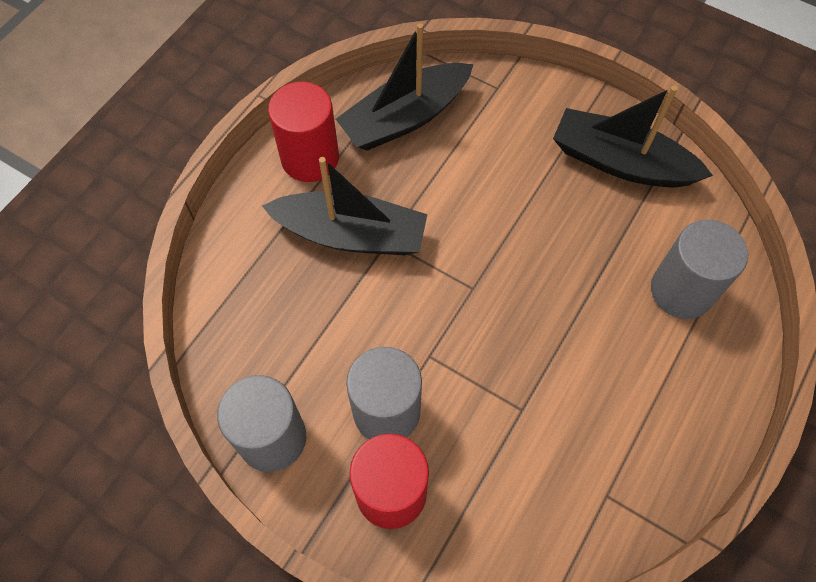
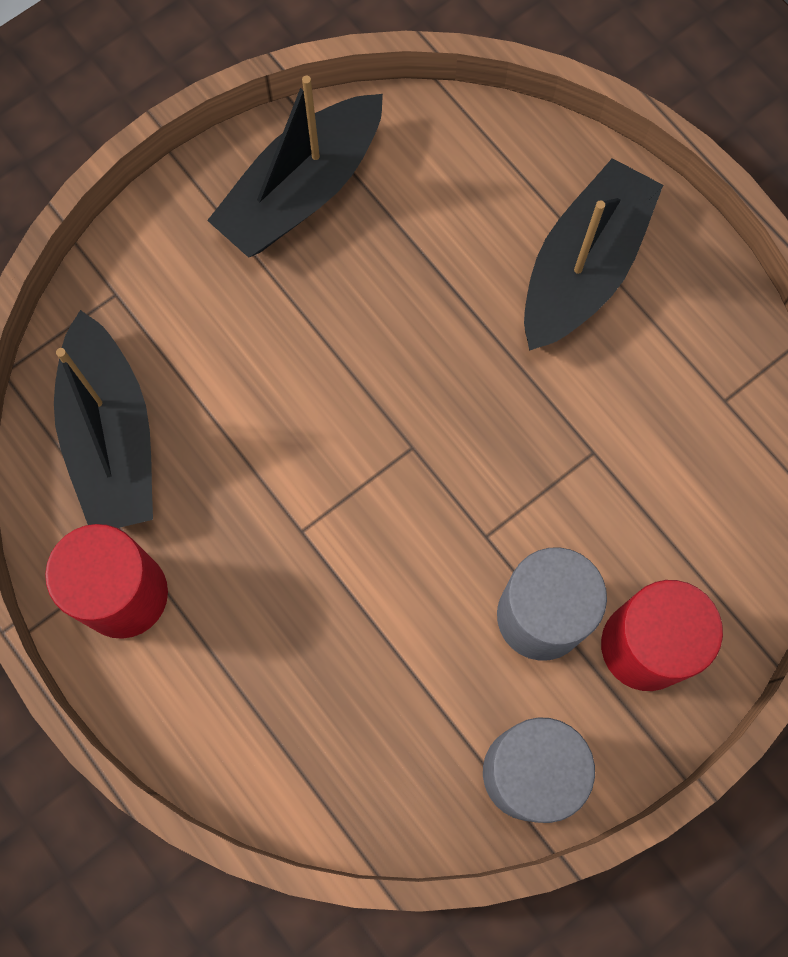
camera: 70 degrees left, 10 degrees up
black boat [262,157,427,255] -> black boat moved to [524,158,663,351]
grey cylinder [651,220,748,319] -> none

